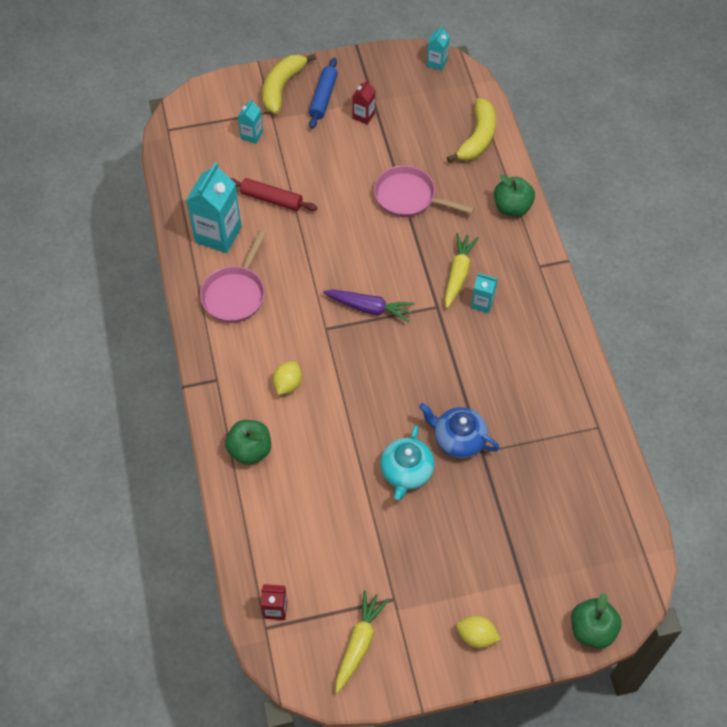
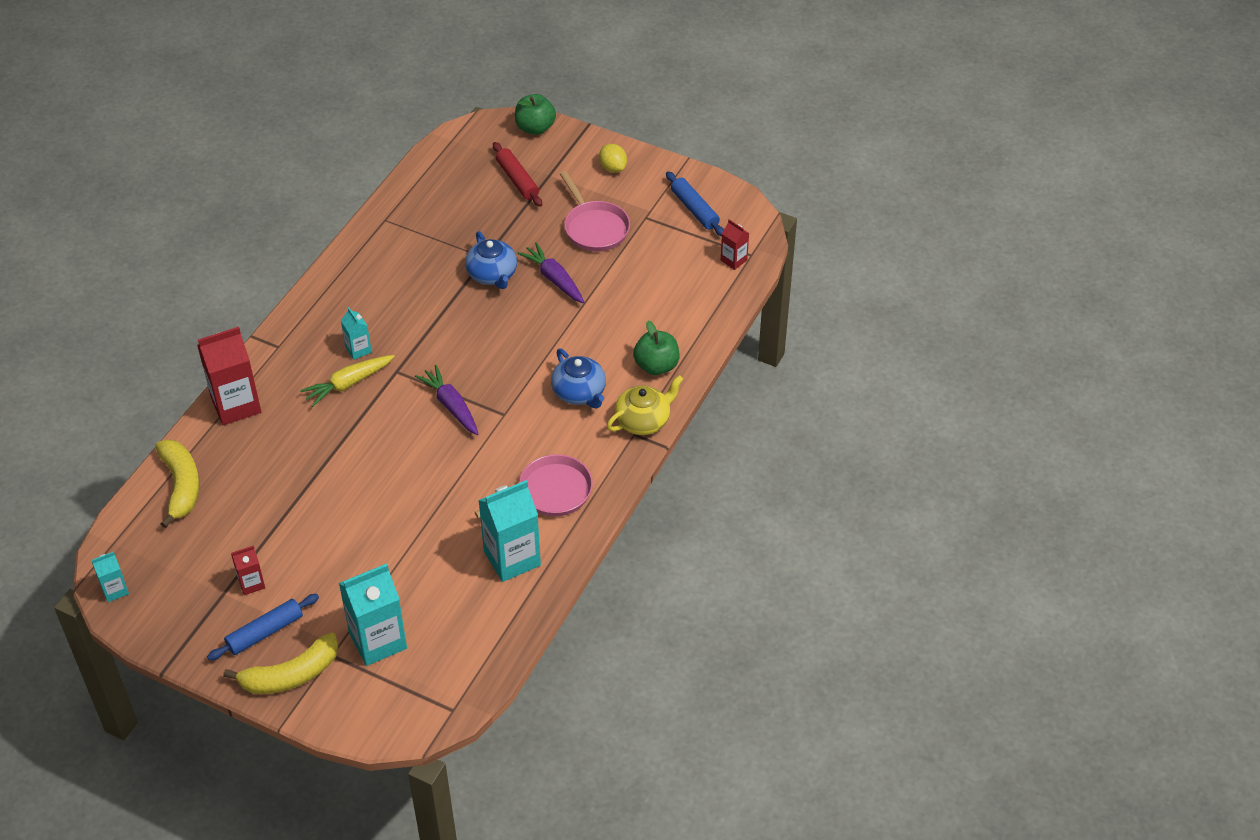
camera: 140 degrees left, 10 degrees down
red rolling pin [230,178,318,211] -> red rolling pin moved to [493,142,542,207]
turquoise carton [238,99,263,144] -> turquoise carton [339,564,407,666], size x1.97
yellow lemon [273,361,302,395] -> blue teapot [551,349,606,408]
yellow carrot [336,590,389,693] -> blue rolling pin [666,171,724,236]
pink pan [374,165,474,217] -> pink pan moved to [560,171,630,252]
turquoise teapot [380,425,435,500] -> purple carrot [517,242,584,303]
yellow banana [447,98,496,163] -> yellow banana turned 105 degrees clockwise [155,439,200,528]
green apple [494,174,535,217] -> red carton [197,327,261,425]
none -> yellow teapot [607,375,683,435]

